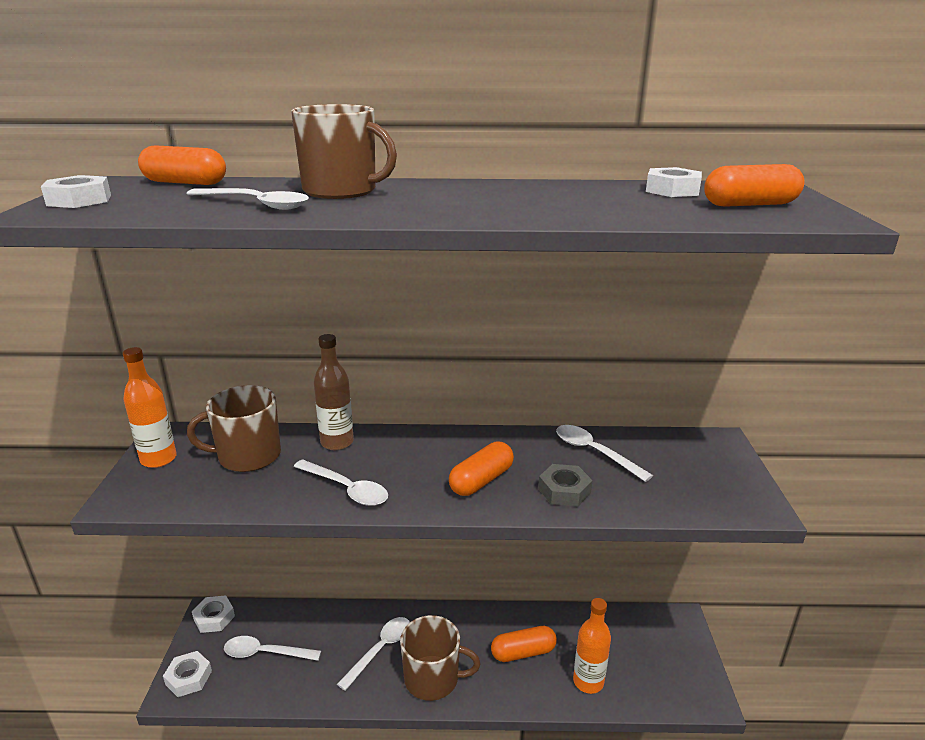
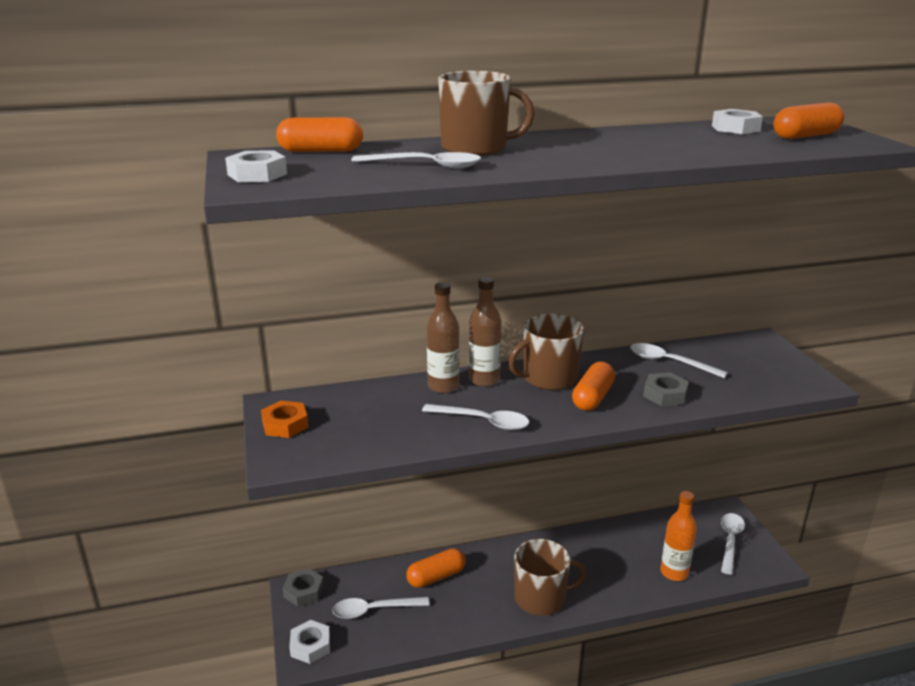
camera: 15 degrees left, 0 degrees up
orange bottle [123,347,177,468] -> orange nut [261,400,309,438]
brown mug [187,385,281,472] -> brown mug moved to [508,314,584,390]
white nut [192,595,235,633] -> grey nut [283,568,324,607]
white spoon [337,617,410,691] -> white spoon moved to [721,513,745,575]
orange capsule [491,626,557,662] -> orange capsule moved to [406,548,466,588]
none -> brown bottle [469,277,501,387]

